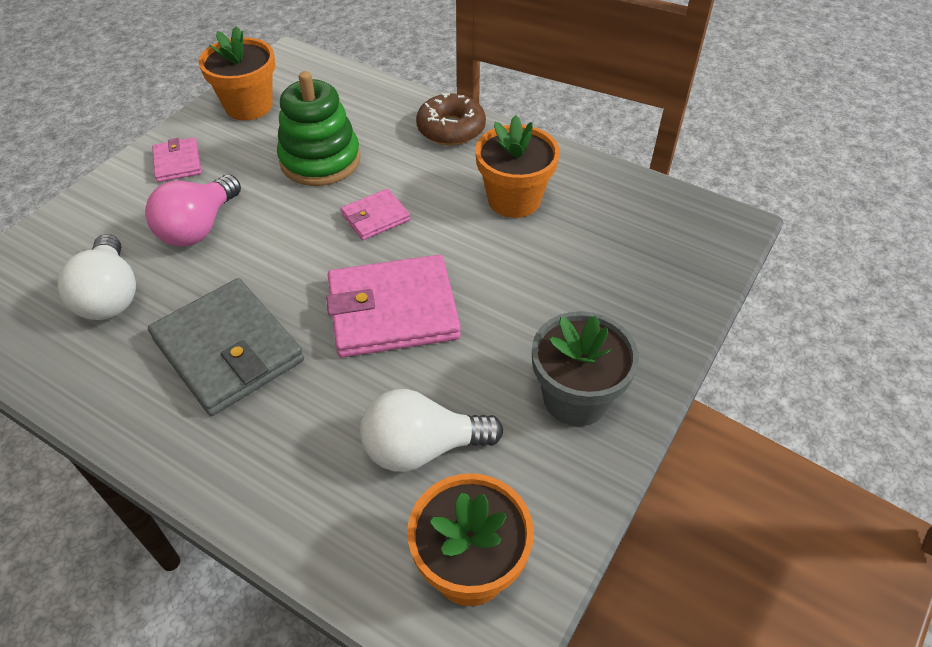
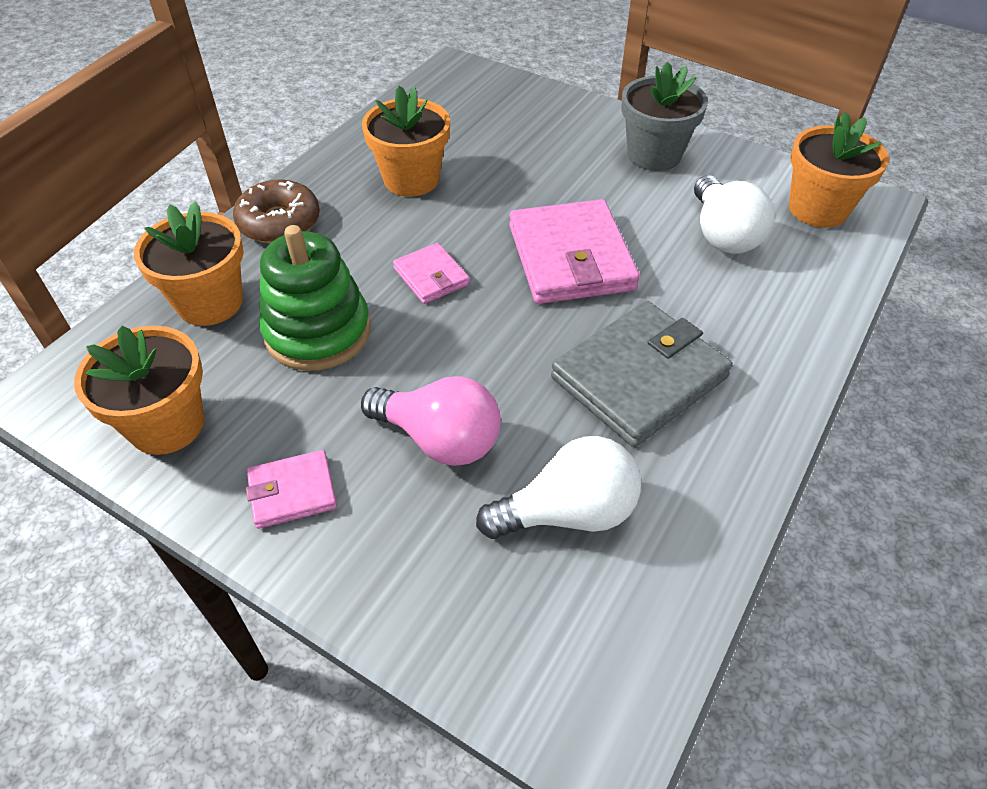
camera: 90 degrees left, 0 degrees up
none -> orange flower pot [134,202,244,326]

